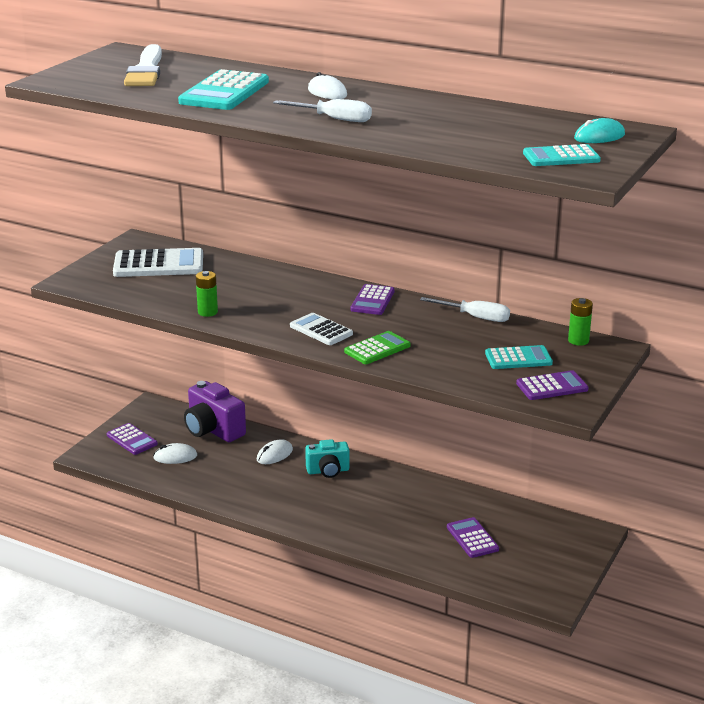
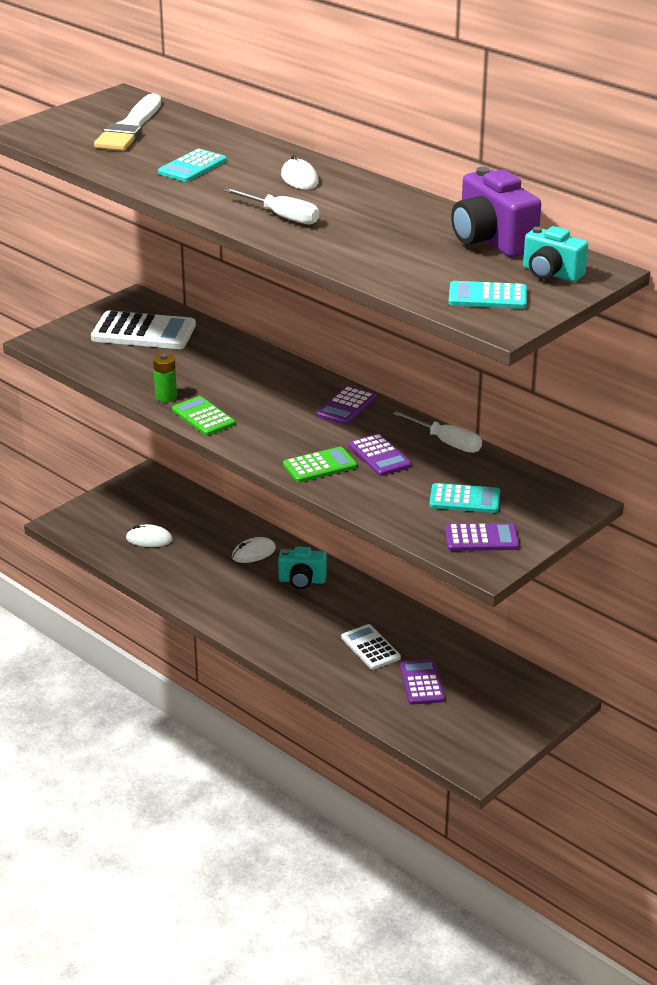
camera: 15 degrees right, 5 degrees up
purple calculator [107,423,158,455] -> purple calculator moved to [349,433,412,476]
turquoise calculator [178,69,269,110] -> turquoise calculator [158,149,227,182], size x0.61
purple camera [184,381,246,442] -> purple camera moved to [451,167,541,257]
white calculator [290,313,353,345] -> white calculator moved to [341,624,401,670]
green battery [568,298,593,346] -> none
turquoise mouse [574,118,625,143] -> turquoise camera [523,226,588,282]
none -> green calculator [172,396,235,436]

